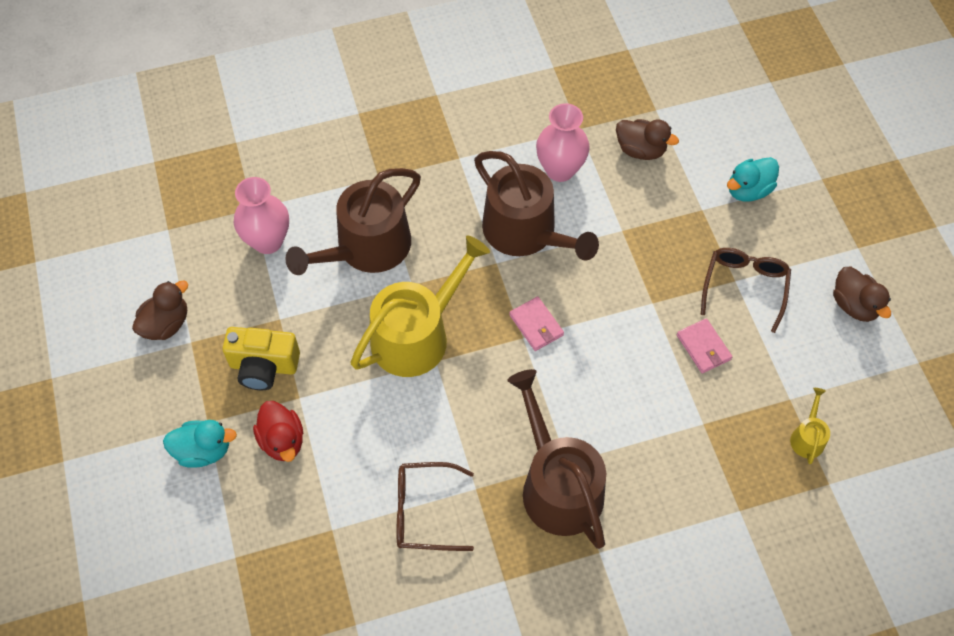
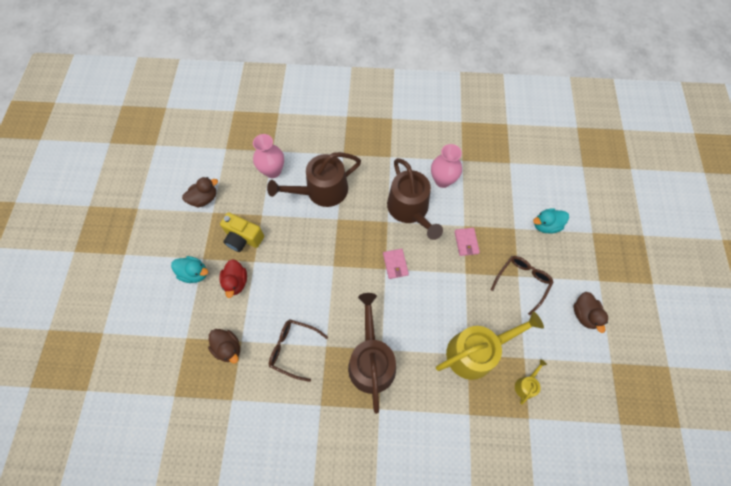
camera: 20 degrees right, 5 degrees up
yellow watering can [351,236,490,377] -> yellow watering can moved to [436,312,544,380]
brown duck [616,119,679,160] -> brown duck moved to [208,329,240,364]
pink wallet [677,318,732,373] -> pink wallet moved to [454,228,480,256]

